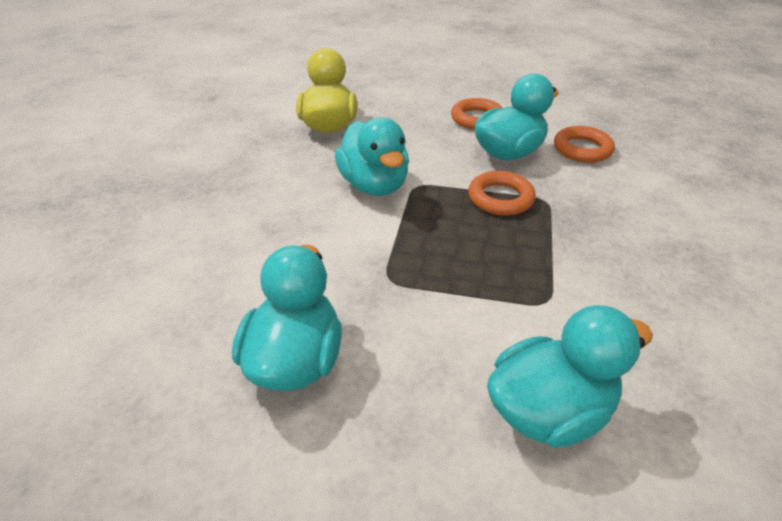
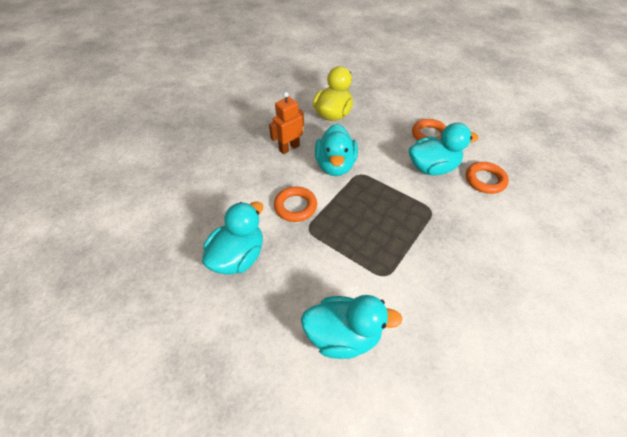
camera: 25 degrees right, 10 degrees up
orange ring [468,171,536,216] -> orange ring moved to [274,186,317,222]
none -> orange robot [269,92,304,154]

